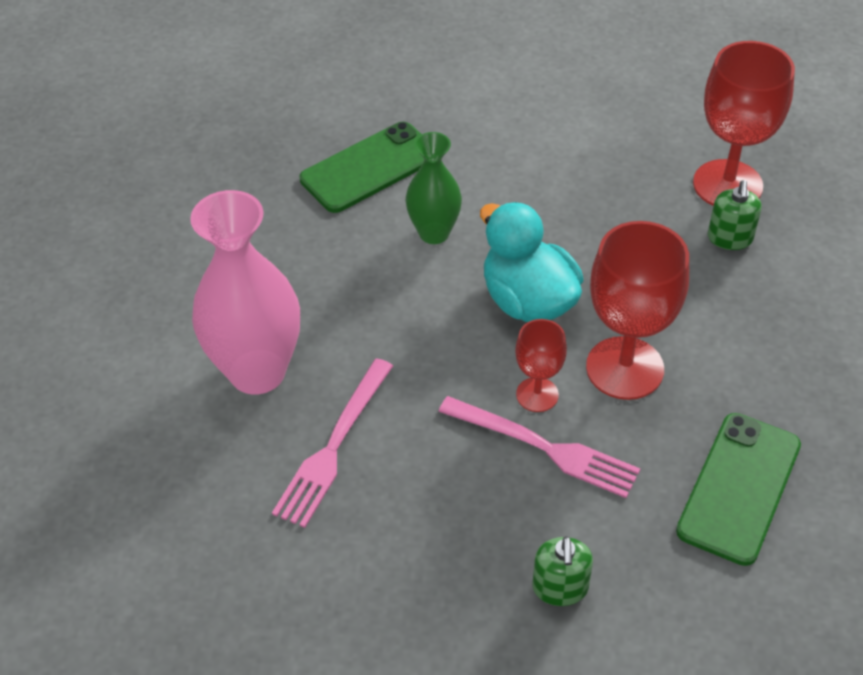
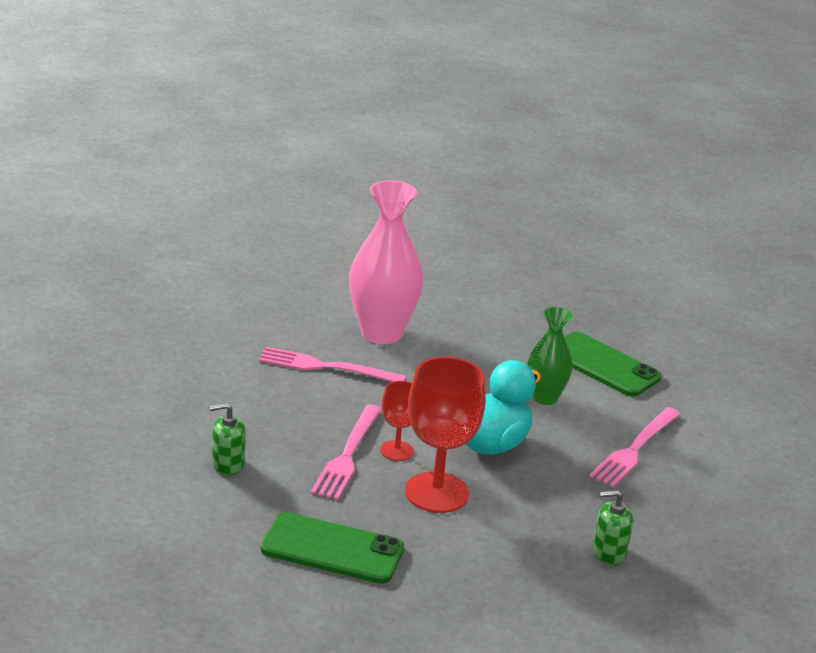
camera: 75 degrees right, 20 degrees down
red goblet [693,41,795,206] -> none
none -> pink fork [589,407,680,487]

